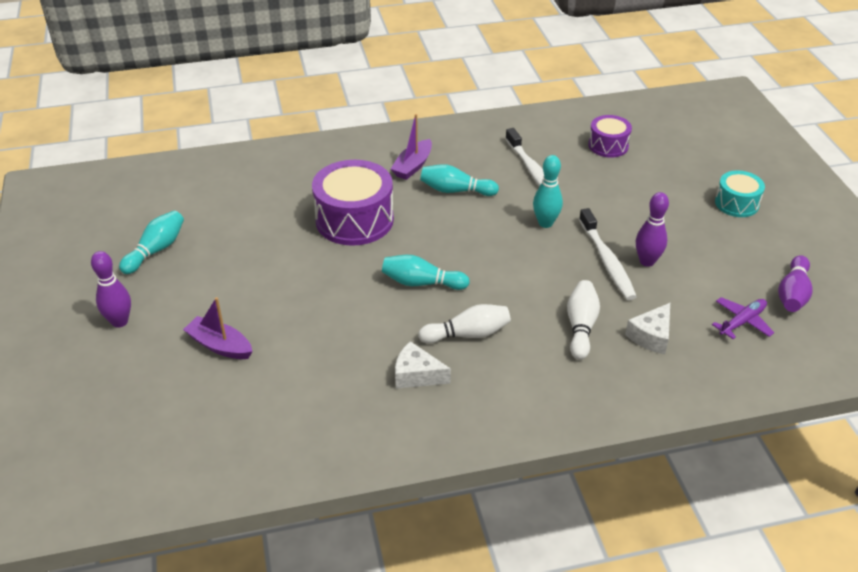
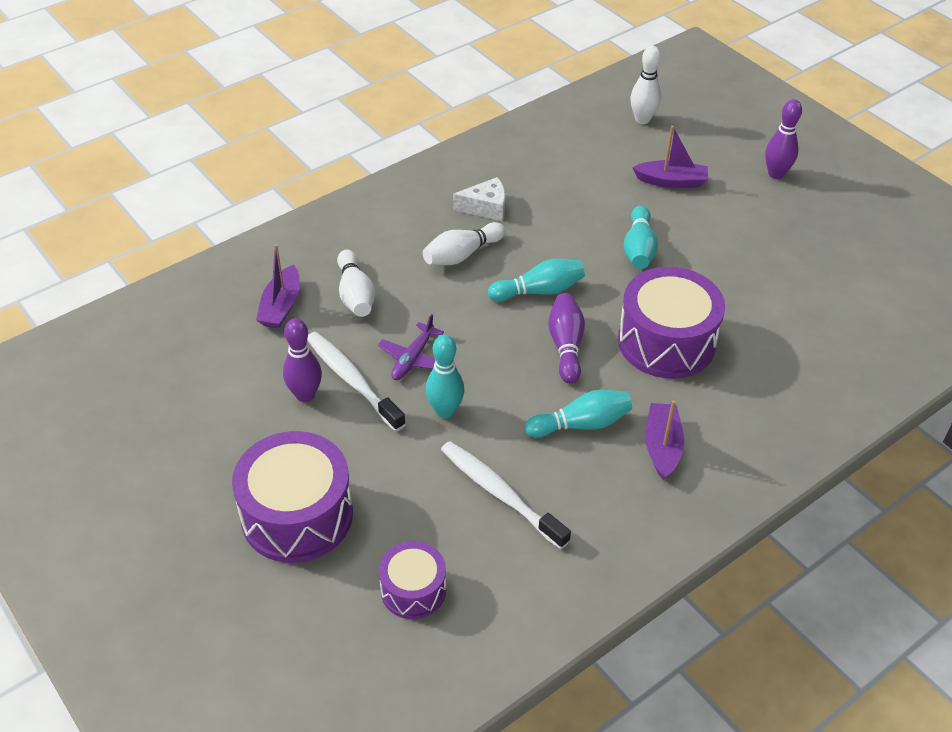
camera: 155 degrees right, 5 degrees up
turquoise bowling pin [119,210,184,274] -> turquoise bowling pin moved to [624,206,658,269]
white cheese [625,303,670,354] -> purple boat [256,244,300,329]
purple plane [712,297,774,339] -> purple plane moved to [378,314,444,380]
turquoise drum [715,170,765,217] -> none
purple bowling pin [778,255,812,312] -> purple bowling pin moved to [548,293,585,384]
none -> purple drum [232,431,353,563]
none -> white bowling pin [630,46,661,124]

